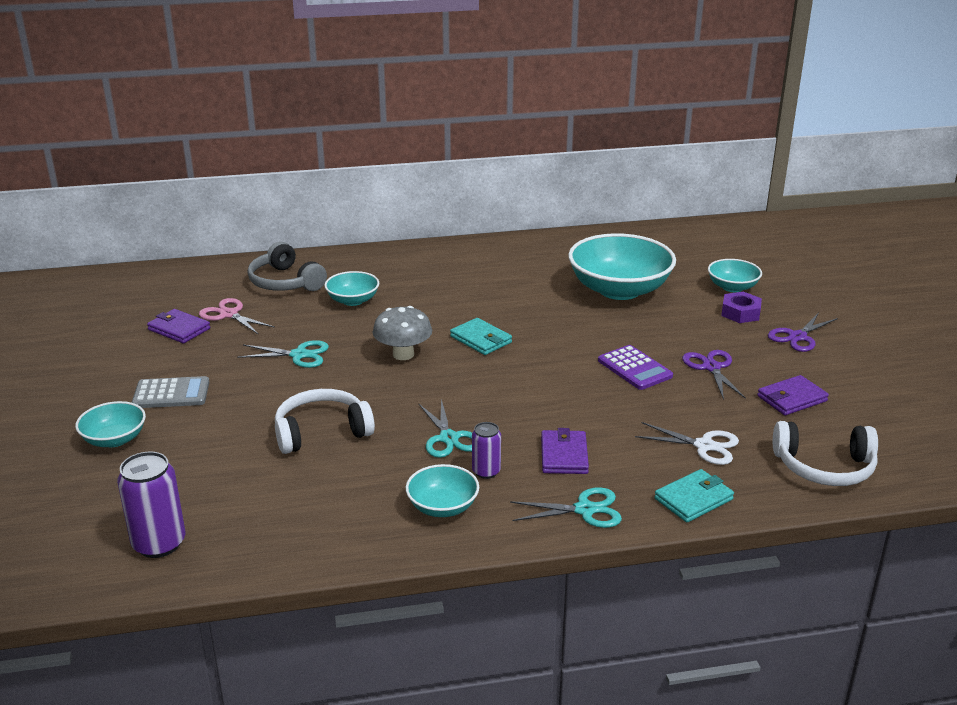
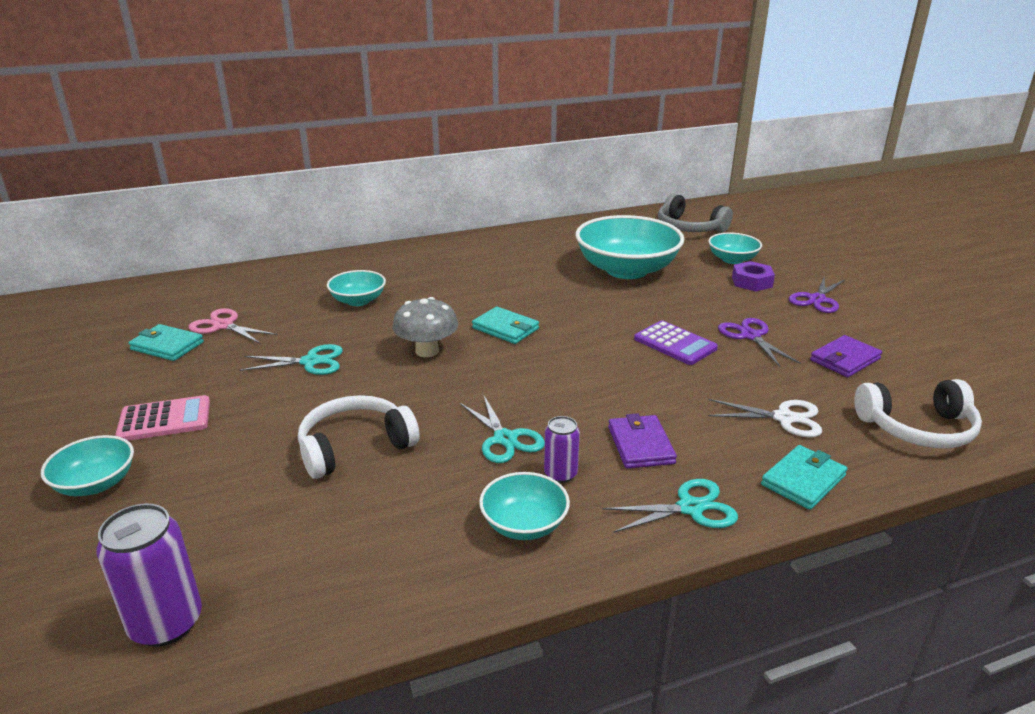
camera: 10 degrees left, 0 degrees up
grey calculator [131,376,209,408] -> pink calculator [115,395,210,441]
purple wallet [147,309,210,343] -> turquoise wallet [128,324,204,361]
grey headphones [248,242,327,291] -> grey headphones moved to [658,193,733,232]

